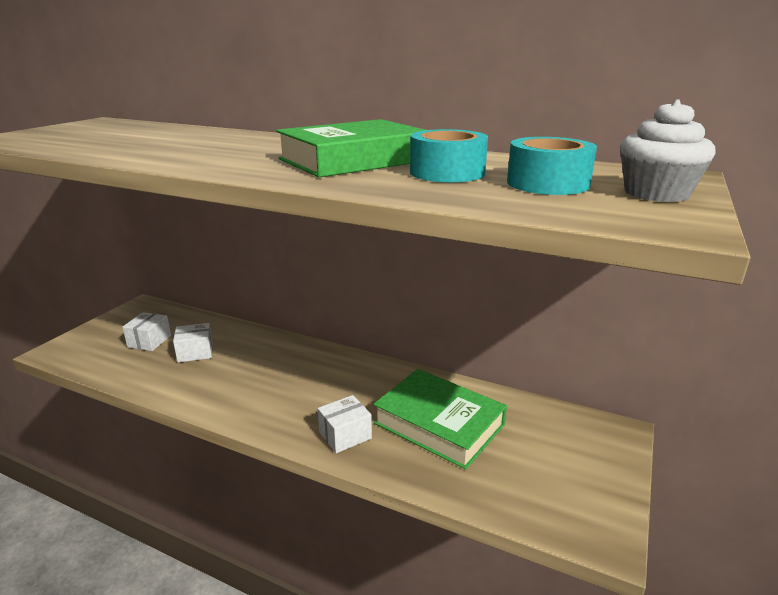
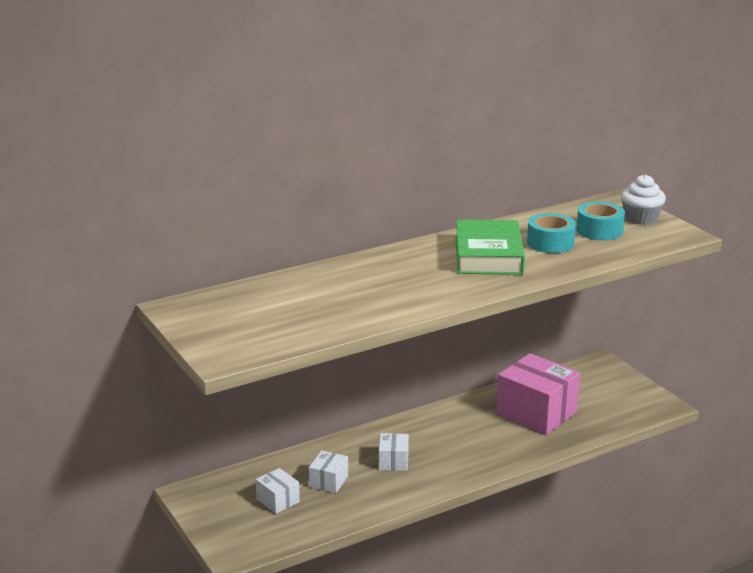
camera: 55 degrees left, 0 degrees up
white box [318,395,372,453] -> white box moved to [379,433,409,471]
green book [373,369,507,470] -> pink box [496,353,580,435]

